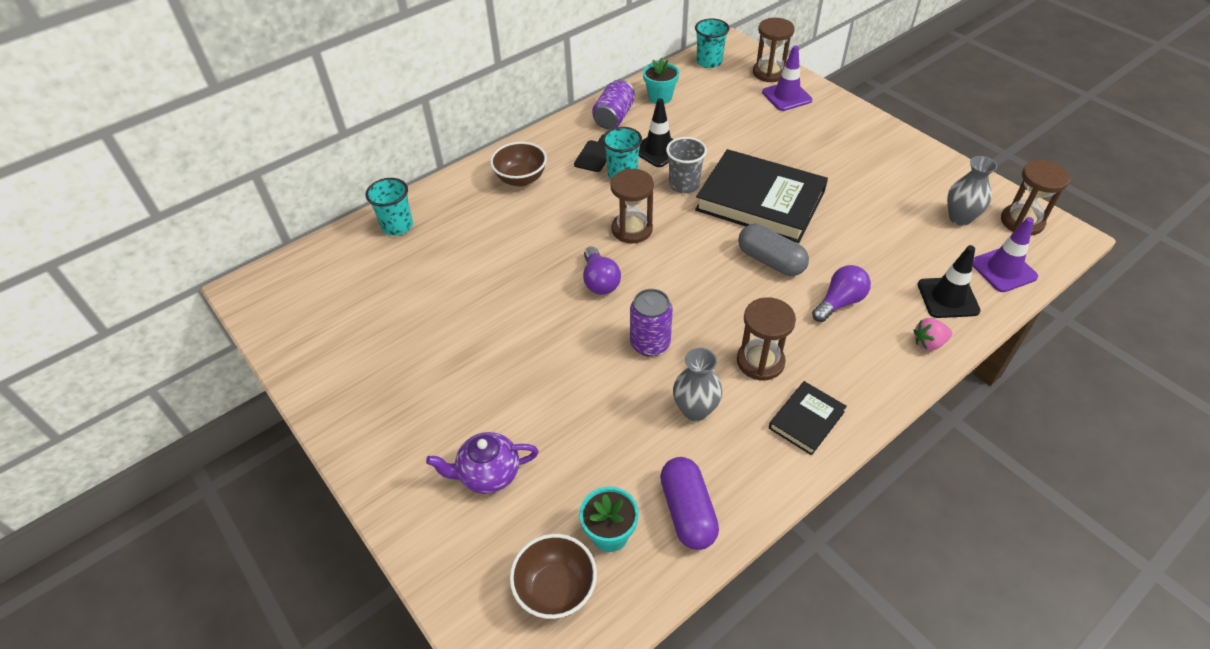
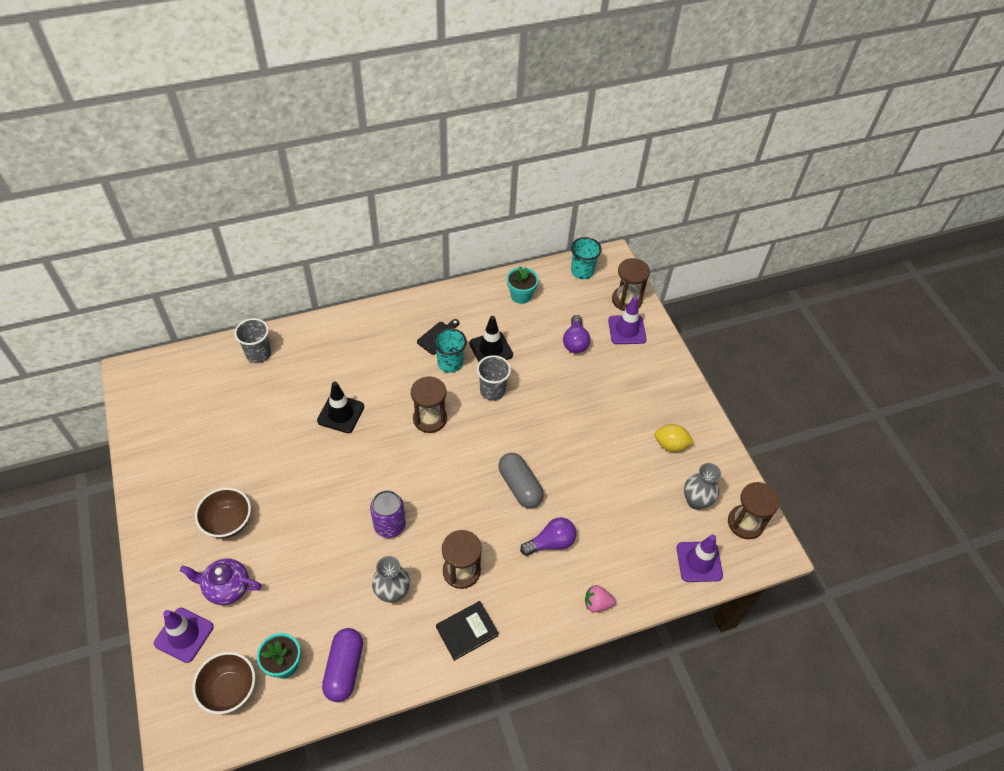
camera: 15 degrees right, 5 degrees up
turquoise cup [365,178,413,236] -> grey cup [234,318,271,363]
brown bowl [490,142,547,187] -> brown bowl moved to [195,488,251,538]
purple light bulb [583,246,621,295] -> purple light bulb moved to [563,315,590,353]
purple can [592,79,635,129] -> none
black book [695,149,828,243] -> none
black traffic cone [918,245,981,318] -> black traffic cone moved to [317,381,364,433]
none -> purple traffic cone [154,608,214,663]
none -> yellow lemon [654,424,694,452]

